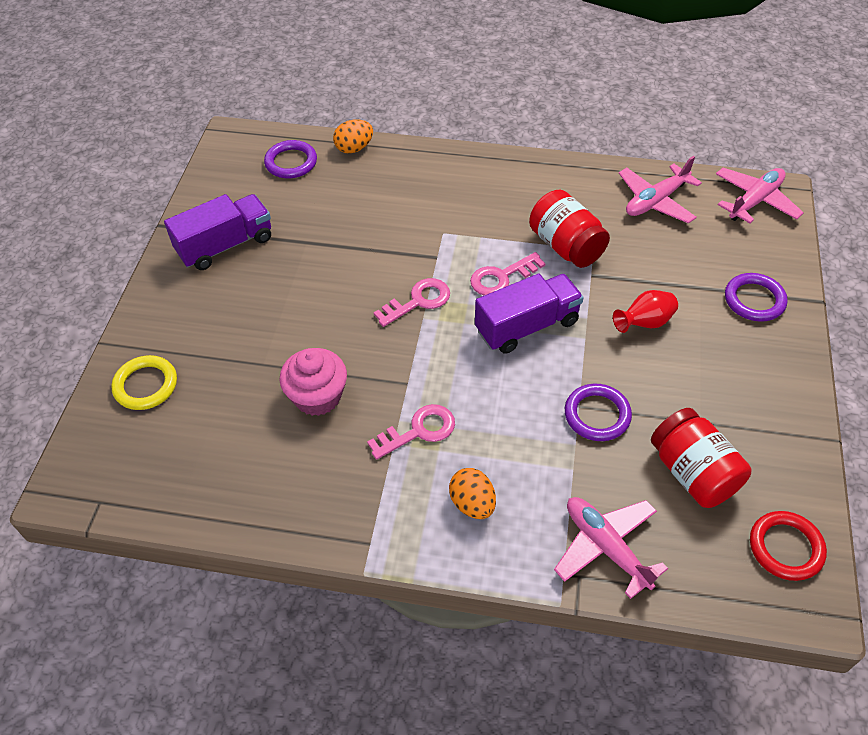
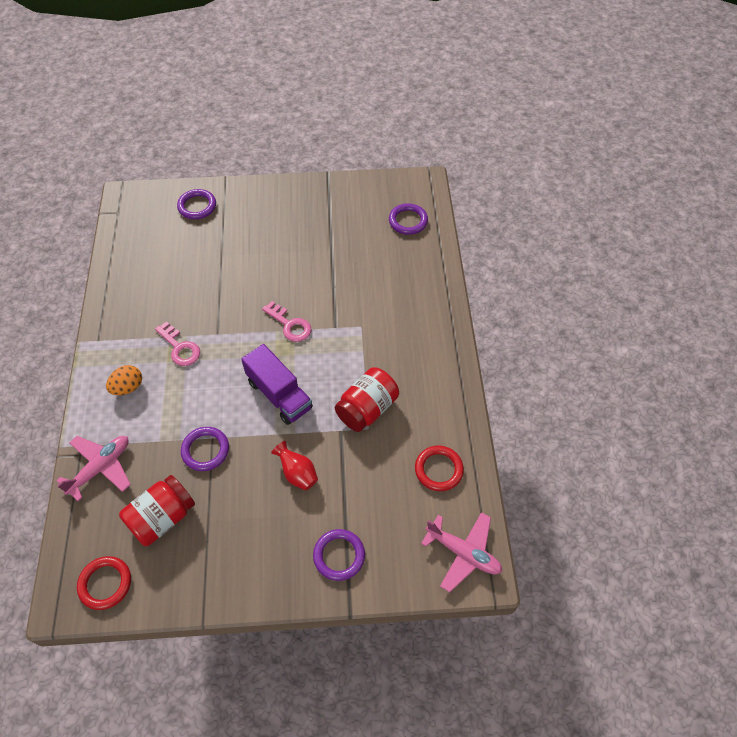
camera: 75 degrees right, 5 degrees up
yellow ring [111,355,177,410] -> purple ring [177,189,216,219]
purple truck [164,194,271,270] -> none
pink cupcake [279,348,347,416] -> none
orange egg [333,119,373,154] -> none
pink key [470,252,546,295] -> none
pink plane [619,156,702,223] -> red ring [415,446,464,491]

